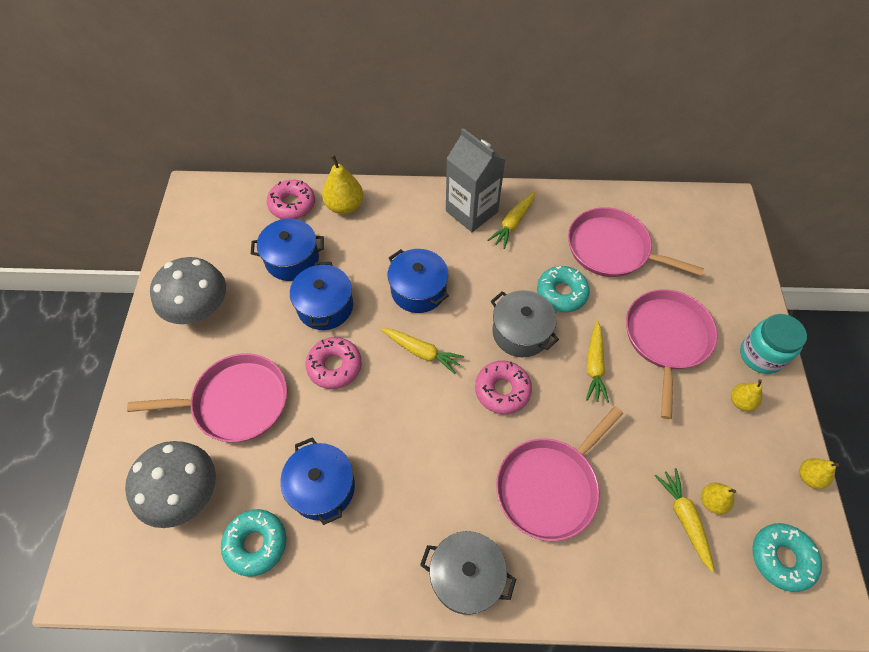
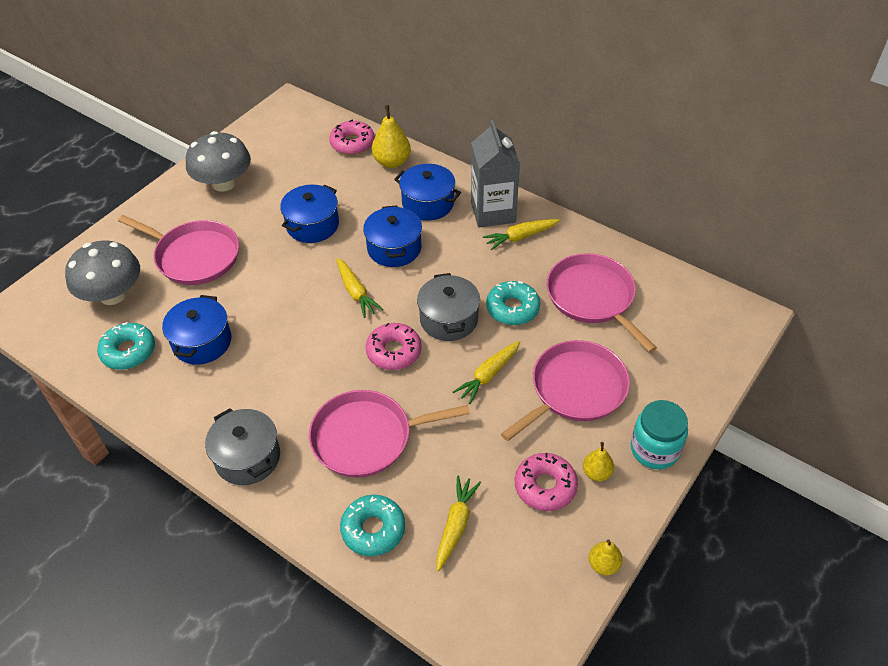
camera: 35 degrees right, 10 degrees down
blue pot [251,219,324,281] -> blue pot moved to [394,164,461,221]
pink donut [306,337,362,389] -> pink donut moved to [515,453,578,511]
yellow pear [701,483,736,514] -> none
turquoise donut [752,523,822,592] -> turquoise donut moved to [340,495,405,556]

